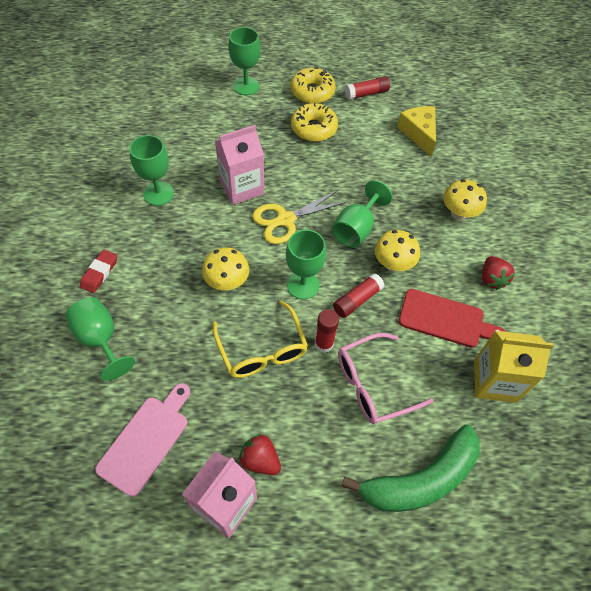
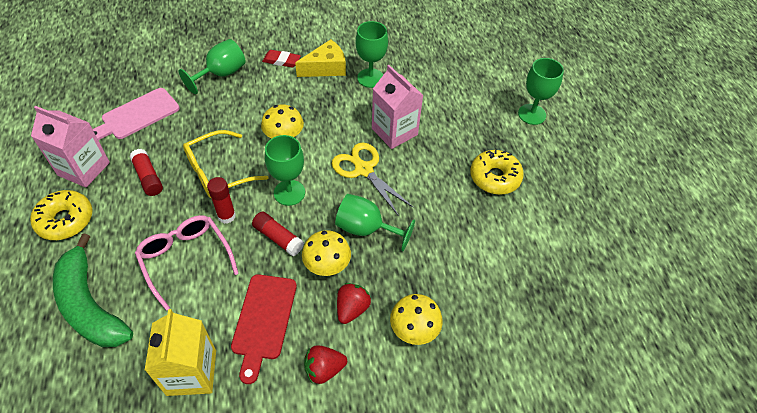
camera: 80 degrees right, 5 degrees down
pink cutting board [95,383,190,497] -> pink cutting board turned 120 degrees clockwise [93,88,180,140]
red strawberry [239,434,281,475] -> red strawberry moved to [337,283,371,324]
yellow donut [290,67,336,104] -> yellow donut moved to [30,190,93,240]
red glue stick [345,76,390,100] -> red glue stick moved to [129,149,163,196]
yellow cheese [397,106,436,157] -> yellow cheese moved to [295,39,346,77]

